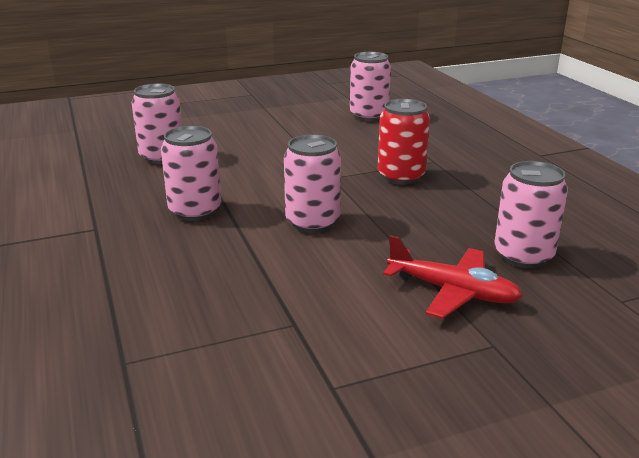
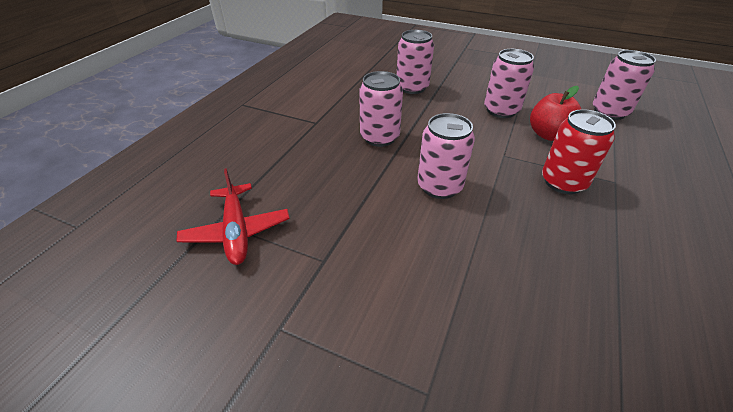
camera: 45 degrees right, 15 degrees up
red plane [383,235,523,319] -> red plane moved to [177,168,290,265]
pink can [494,161,568,268] -> pink can moved to [484,49,534,118]
none -> red apple [530,86,581,141]

